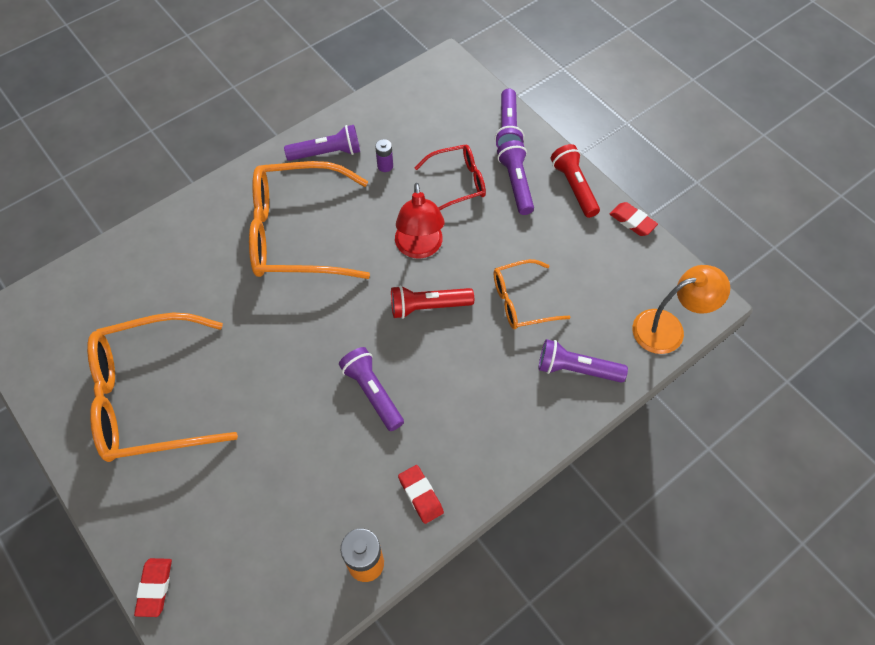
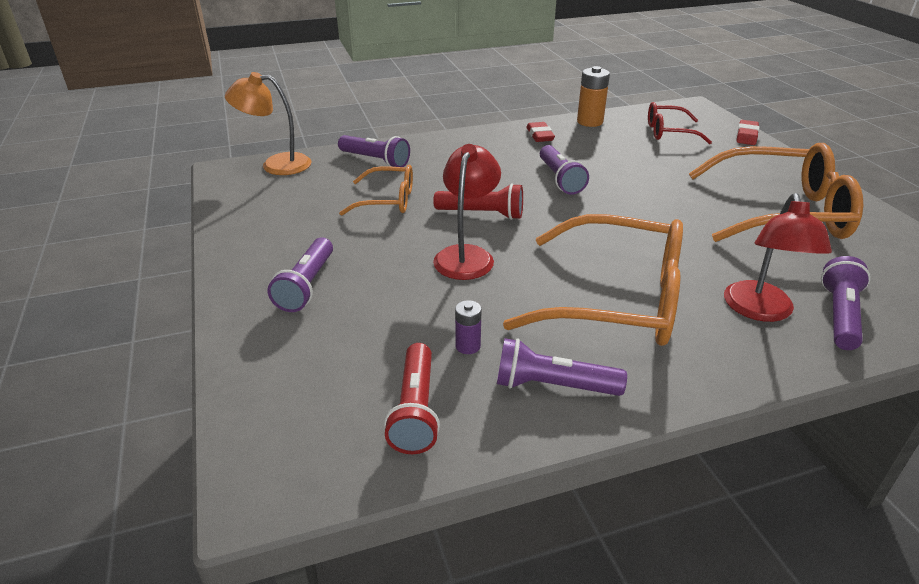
camera: 160 degrees left, 25 degrees down
red glasses [415,145,486,210] -> red glasses moved to [648,102,712,144]
purple flashlight [495,88,524,148] -> purple flashlight moved to [821,256,871,350]
red flashlight [551,144,600,218] -> red flashlight moved to [384,343,440,454]
red eraser [610,202,658,236] -> none
none -> red lamp [724,193,832,322]

